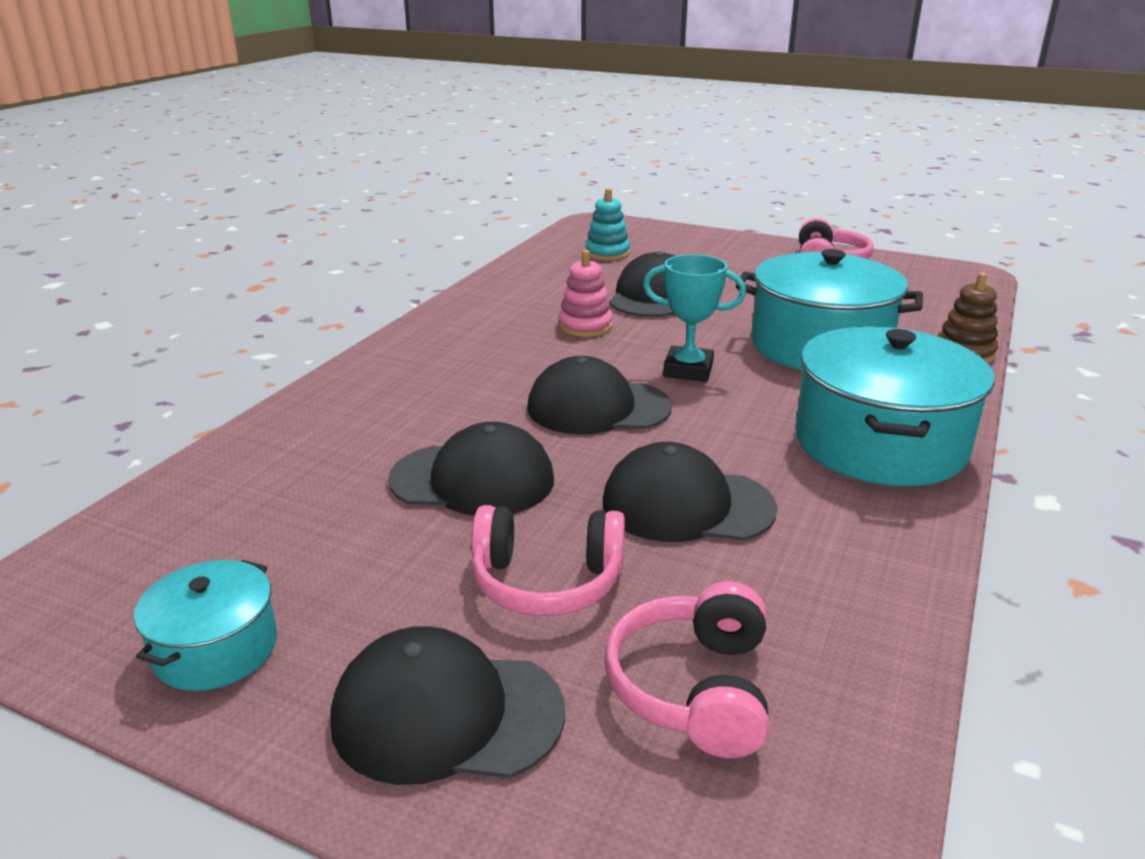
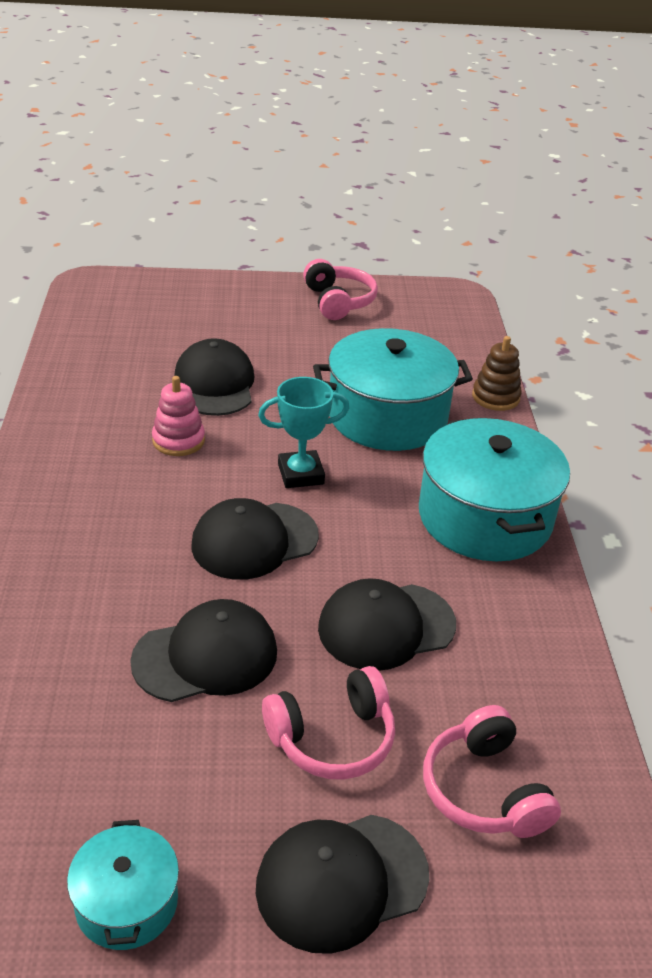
camera: 30 degrees left, 10 degrees up
turquoise stacking toy [585,188,630,261] -> none

